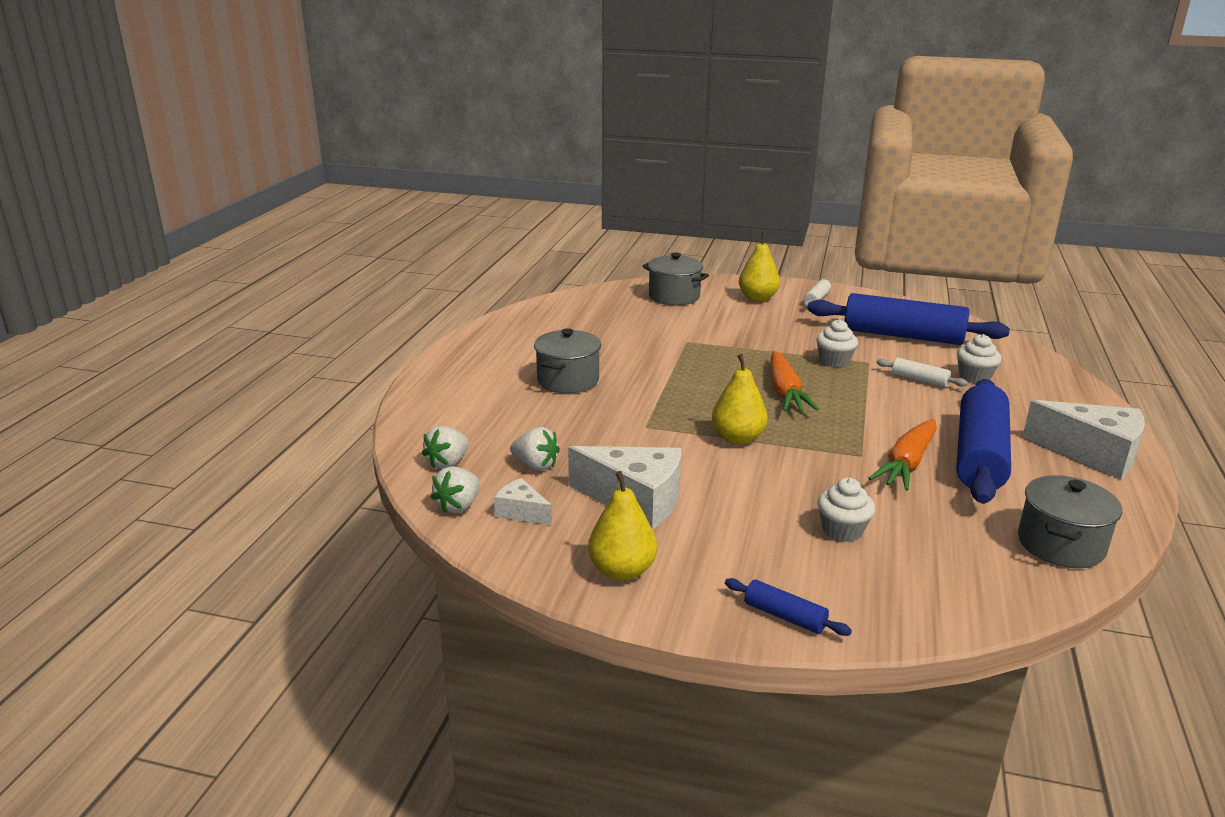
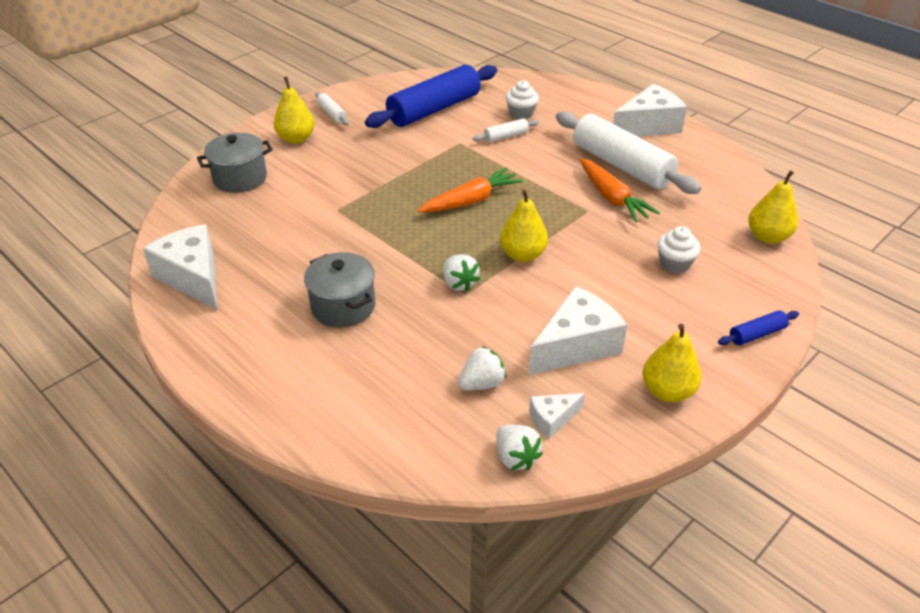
camera: 60 degrees left, 15 degrees up
white strawberry [422,426,469,469] -> white strawberry moved to [443,254,480,291]
orange carrot [770,351,819,411] -> orange carrot turned 60 degrees counterclockwise [418,167,523,212]
white cupcake [816,319,858,367] -> none
blue rolling pin [956,379,1011,504] -> white rolling pin [556,111,701,194]
grey pot [1018,475,1122,568] -> none
none -> white cheese [143,224,217,310]
none -> yellow pear [748,170,798,244]

